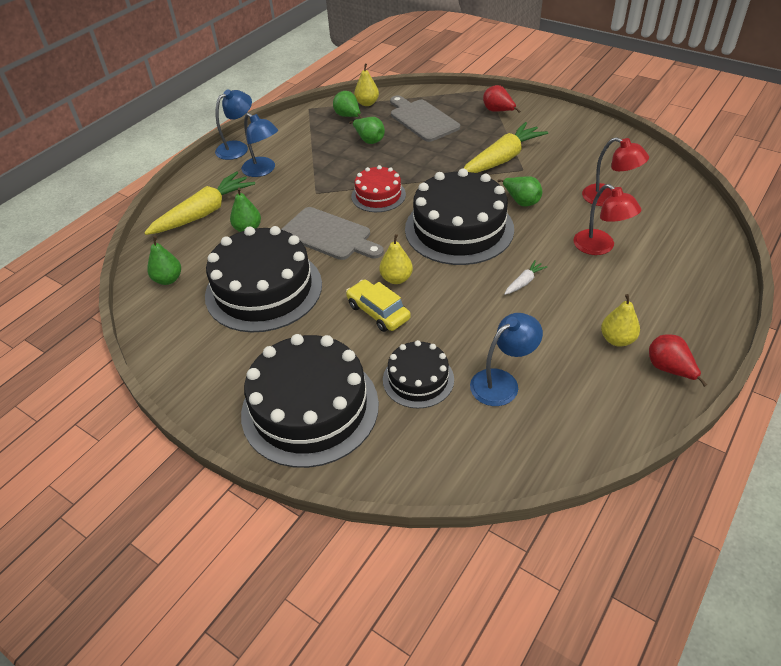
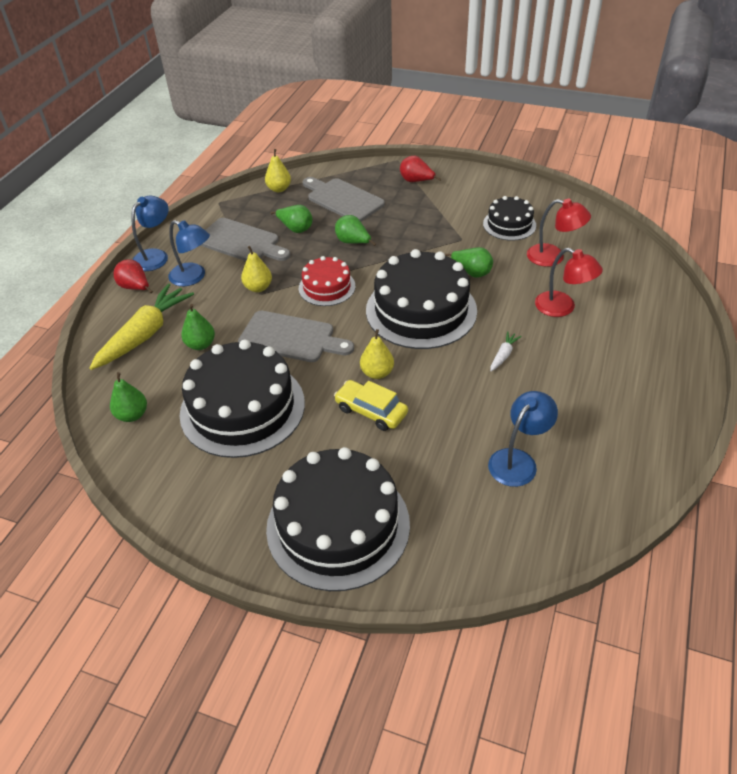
camera: 15 degrees left, 0 degrees up
green pear [333,91,363,119] -> green pear moved to [335,215,376,246]
black cake [383,340,454,409] -> black cake moved to [483,196,536,241]
yellow carrot [464,122,548,173] -> none
yellow pear [601,294,640,347] -> yellow pear moved to [241,246,272,292]
red pear [649,334,707,387] -> red pear moved to [114,259,153,293]
none -> grey cutting board [200,218,290,261]

